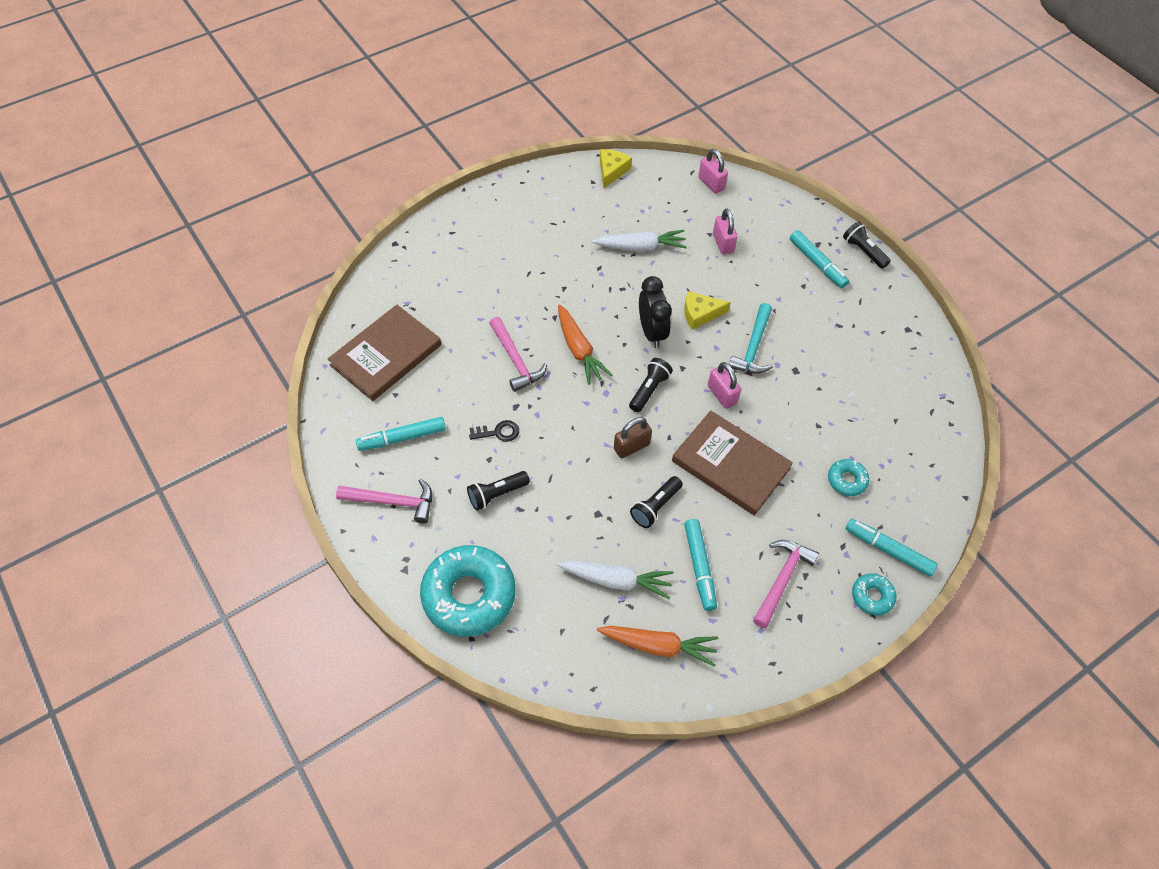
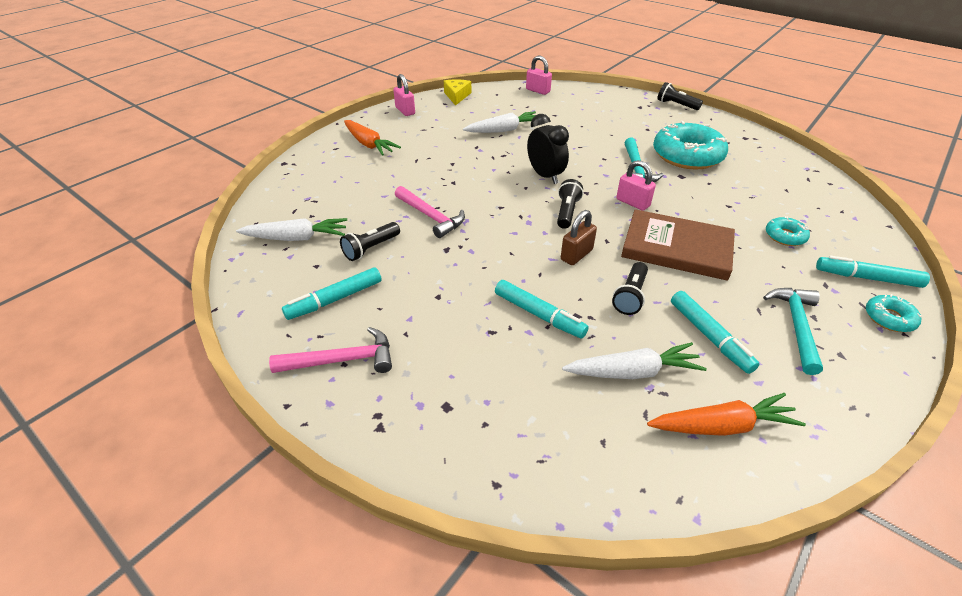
camera: 15 degrees left, 15 degrees down
brown book [328,305,441,401] -> white carrot [236,218,347,241]
turquoise donut [420,545,516,637] -> turquoise donut moved to [653,121,728,170]
black flashlight [467,471,530,511] -> black flashlight moved to [340,222,400,261]
black key [469,420,519,442] -> none
orange carrot [558,304,612,385] -> orange carrot moved to [344,120,401,156]
yellow cheese [684,291,731,330] -> none
pink padlock [713,209,737,255] -> pink padlock moved to [393,74,415,116]
pink hammer [753,540,819,628] -> turquoise hammer [763,288,823,375]
turquoise marker [790,230,849,288] -> turquoise marker moved to [495,280,589,339]

